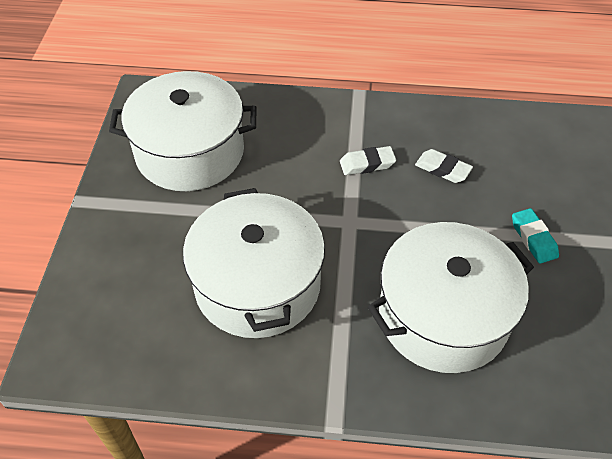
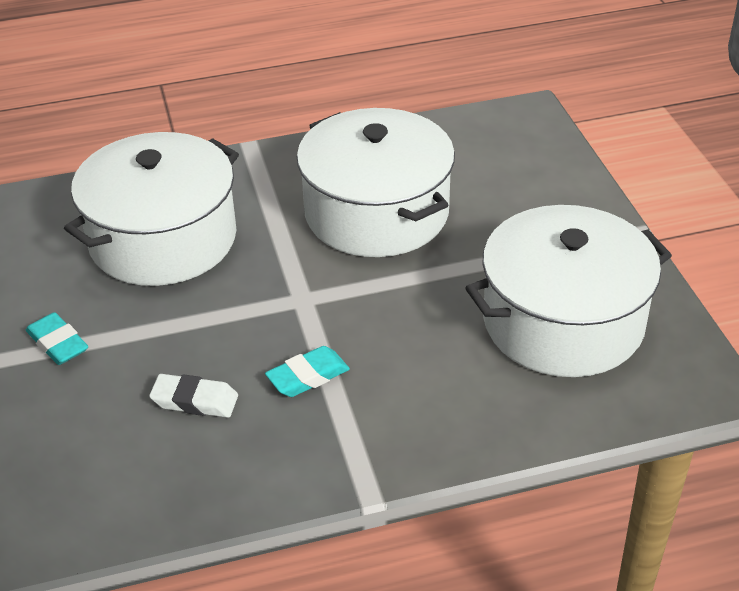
camera: 160 degrees right, 10 degrees down
white eraser [340,146,396,175] -> turquoise eraser [265,346,350,397]

